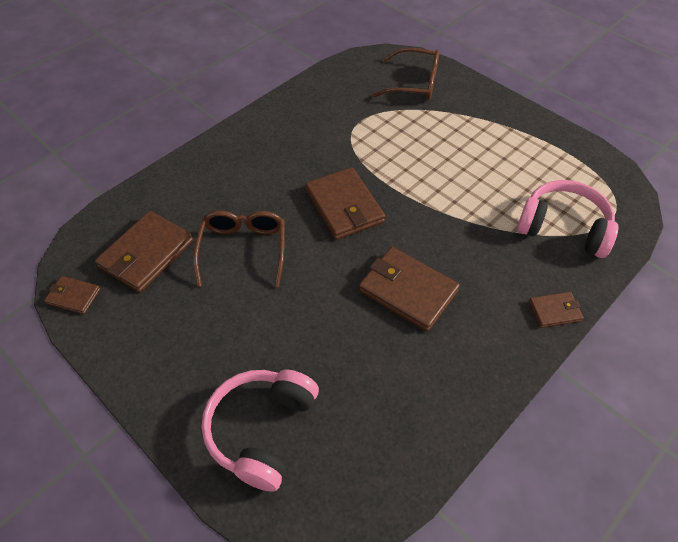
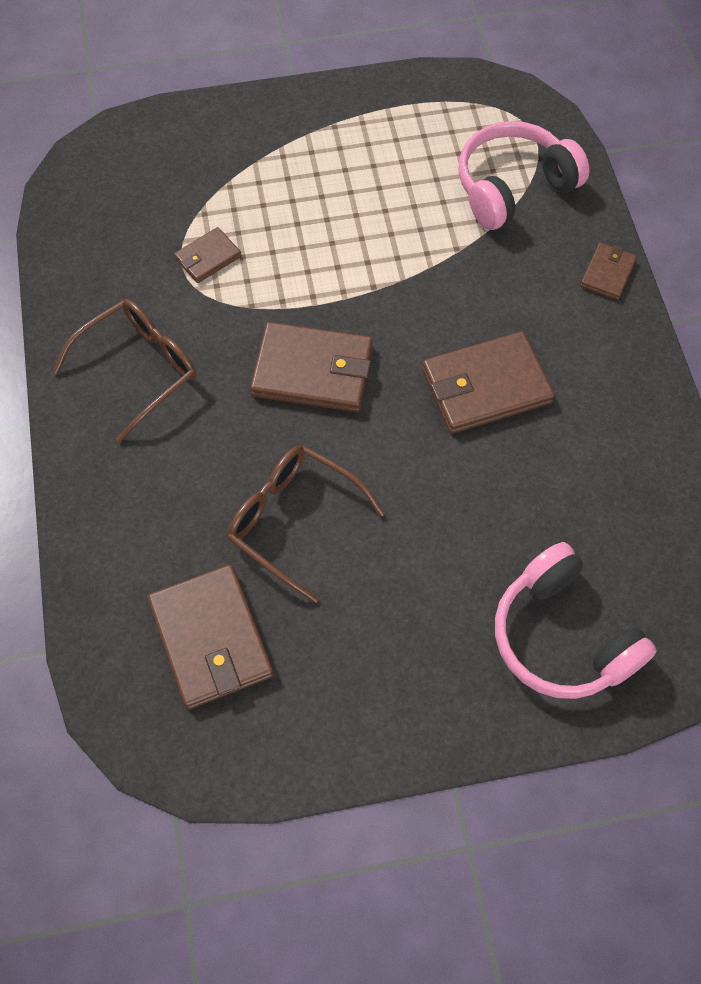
camera: 55 degrees left, 10 degrees up
brown wallet [44,276,100,314] -> brown wallet moved to [174,227,241,283]
brown glasses [373,48,440,100] -> brown glasses moved to [53,299,197,443]

